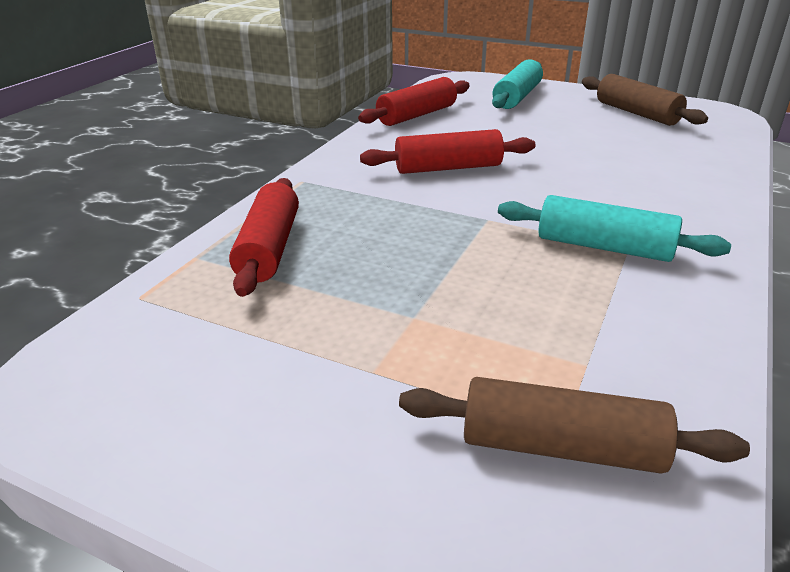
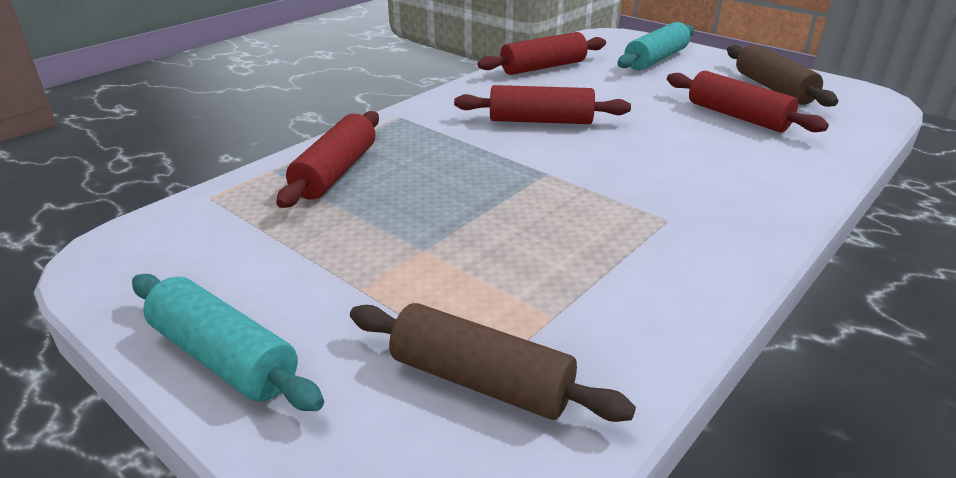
camera: 15 degrees right, 0 degrees up
turquoise rolling pin [498,195,731,262] -> turquoise rolling pin moved to [132,274,324,411]
none -> red rolling pin [667,71,829,132]

